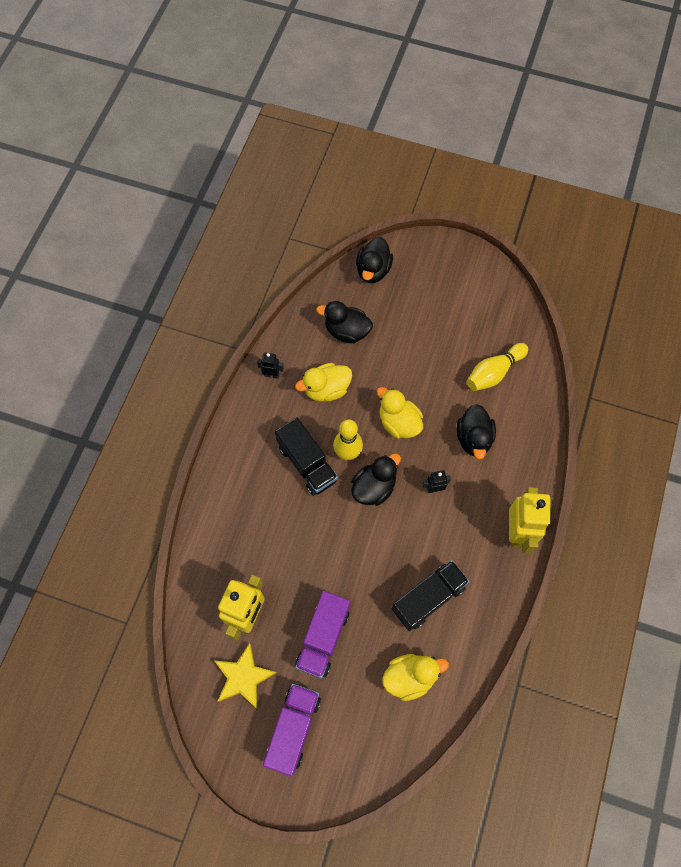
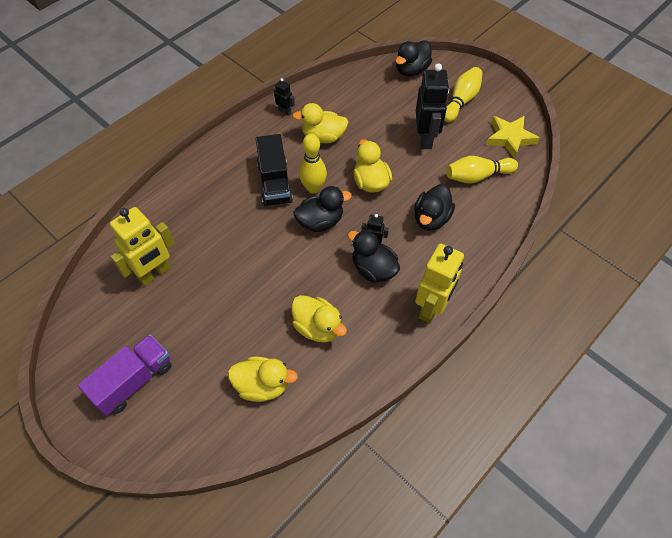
camera: 25 degrees right, 10 degrees down
yellow star [215,643,276,709] -> yellow star moved to [486,116,540,159]
purple truck [296,591,350,678] -> none
black duck [316,301,373,343] -> black duck moved to [348,230,400,282]
black truck [392,560,469,631] -> yellow duck [292,295,347,343]
none -> black robot [416,63,449,149]
none -> yellow bowling pin [444,67,483,122]

